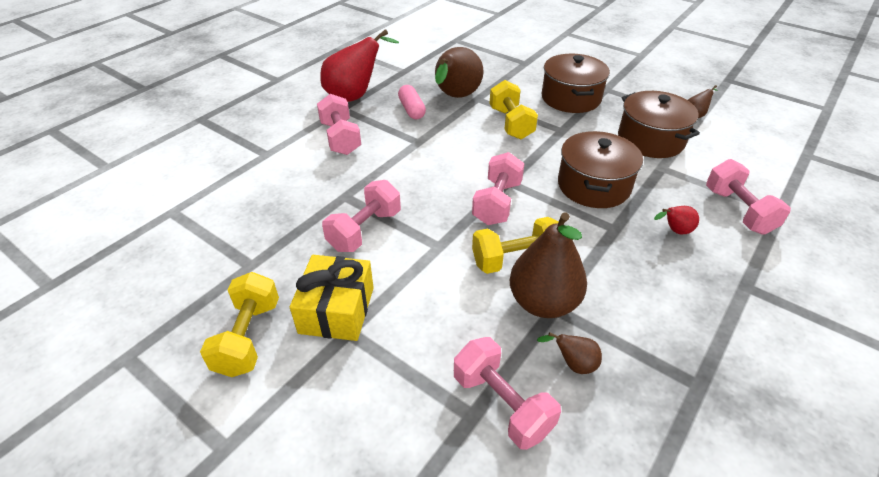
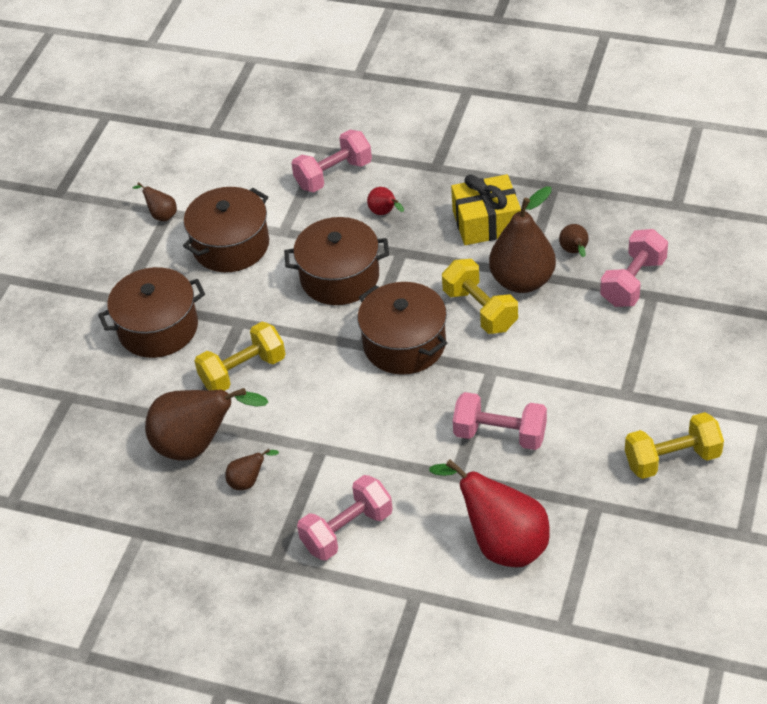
camera: 105 degrees left, 5 degrees up
yellow gift [290,255,374,341] -> yellow gift moved to [451,174,521,245]
red pear [320,29,399,102] -> red pear moved to [429,459,550,567]
pink capsule [398,85,426,119] -> brown pear [225,449,279,490]
pink dumbbell [472,152,525,225] -> brown pot [357,282,447,375]

